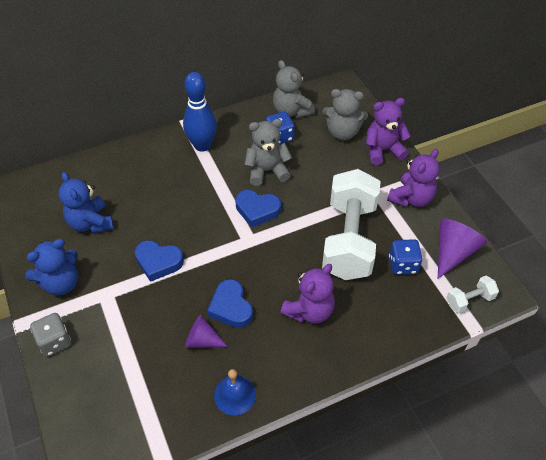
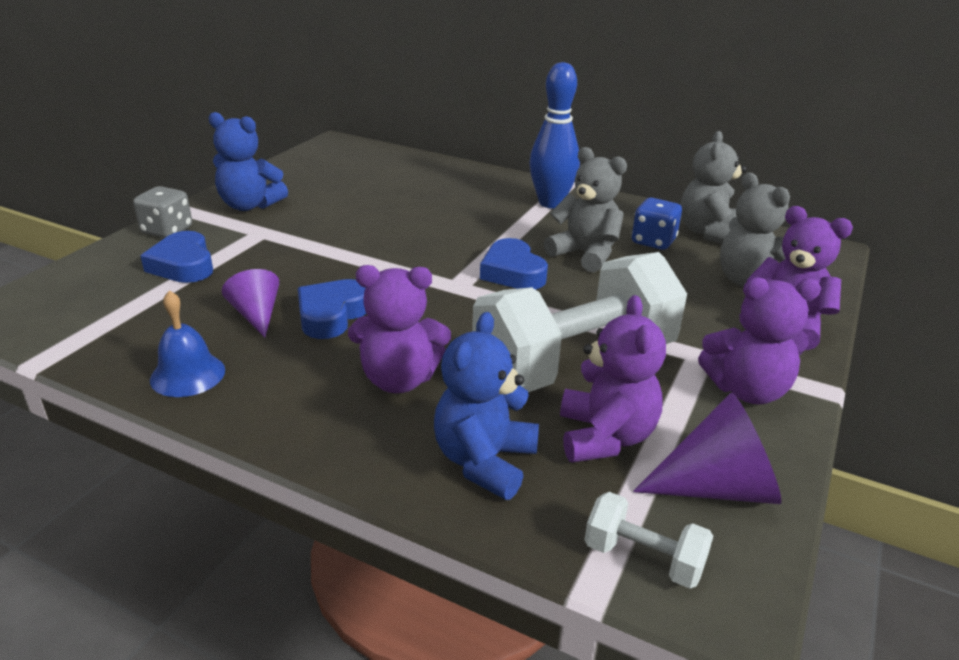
camera: 50 degrees right, 20 degrees down
blue teddy bear [58,172,114,233] -> blue teddy bear moved to [434,312,539,500]
blue heart [134,241,184,282] -> blue heart moved to [141,231,213,283]
blue dice [389,239,422,275] -> purple teddy bear [560,295,666,463]

